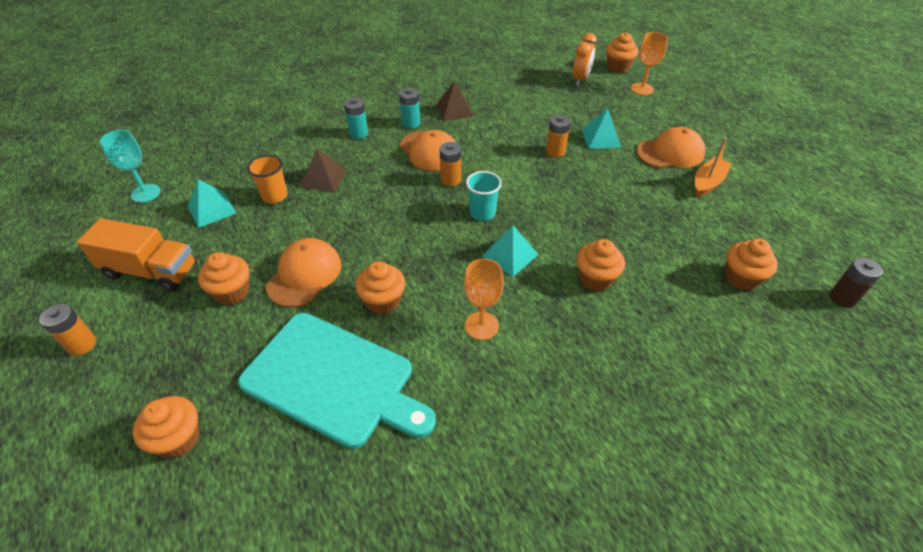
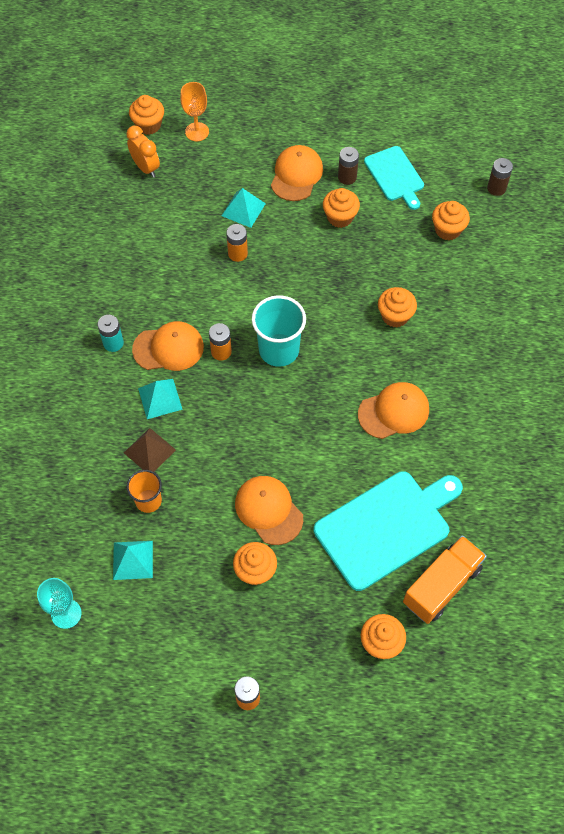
camera: 60 degrees left, 15 degrees up
orange truck [77,218,196,291] -> orange truck moved to [403,535,487,624]
turquoise battery [344,97,368,139] -> none
orange cupcake [355,261,405,315] -> orange cupcake moved to [323,188,360,228]
brown pyramid [437,81,474,121] -> none
orange goblet [464,258,504,340] -> orange cap [358,382,429,439]
turquoise cup [466,171,502,221] -> turquoise cup [252,295,306,367], size x1.63
turquoise pyramid [482,225,539,277] -> turquoise pyramid moved to [138,379,183,419]
orange boat [695,137,732,197] -> brown battery [338,147,359,185]
none -> turquoise cutting board [364,146,424,210]

